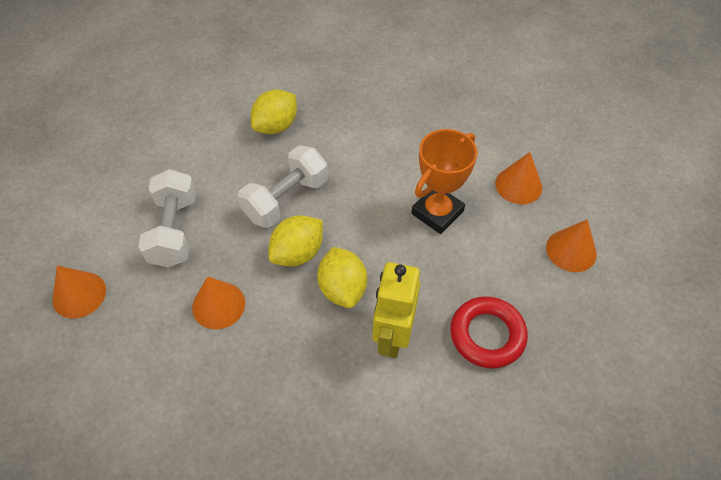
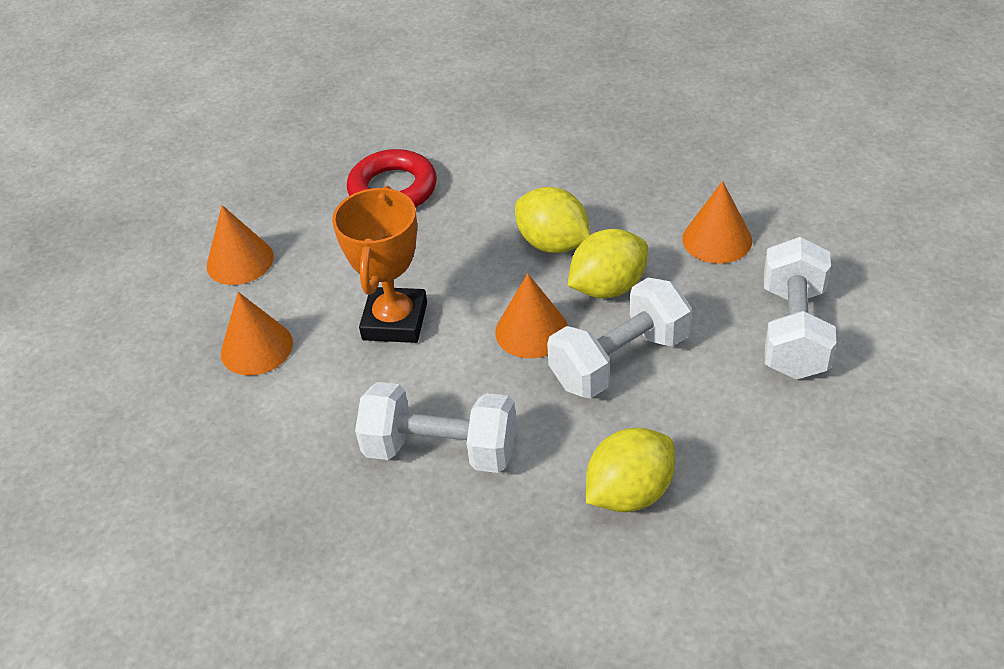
camera: 165 degrees left, 10 degrees down
orange cone [52,266,106,319] -> orange cone moved to [495,273,568,358]
yellow lemon [317,247,367,308] -> yellow lemon turned 45 degrees counterclockwise [515,187,591,253]
yellow robot [373,262,420,358] -> none
orange trophy [411,129,477,234] -> orange trophy turned 45 degrees counterclockwise [332,186,427,343]
none -> white dumbbell [355,382,516,473]

